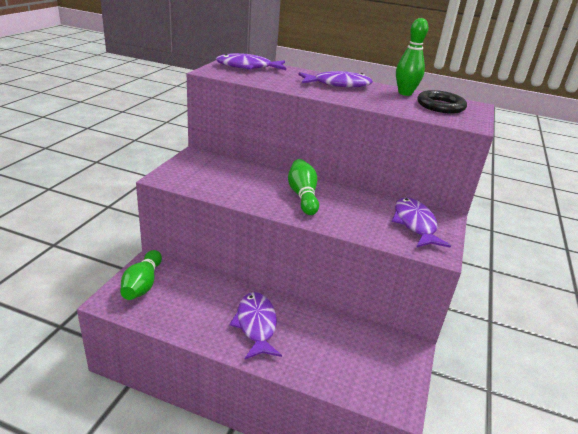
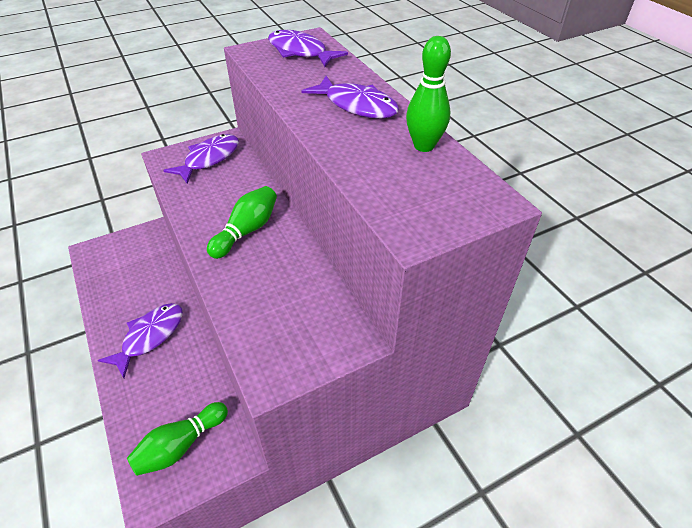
camera: 45 degrees right, 15 degrees up
green bowling pin [120,250,162,300] -> green bowling pin moved to [127,402,228,476]
purple fish [392,197,451,248] -> purple fish moved to [163,134,239,184]
black ring [417,90,467,114] -> none

